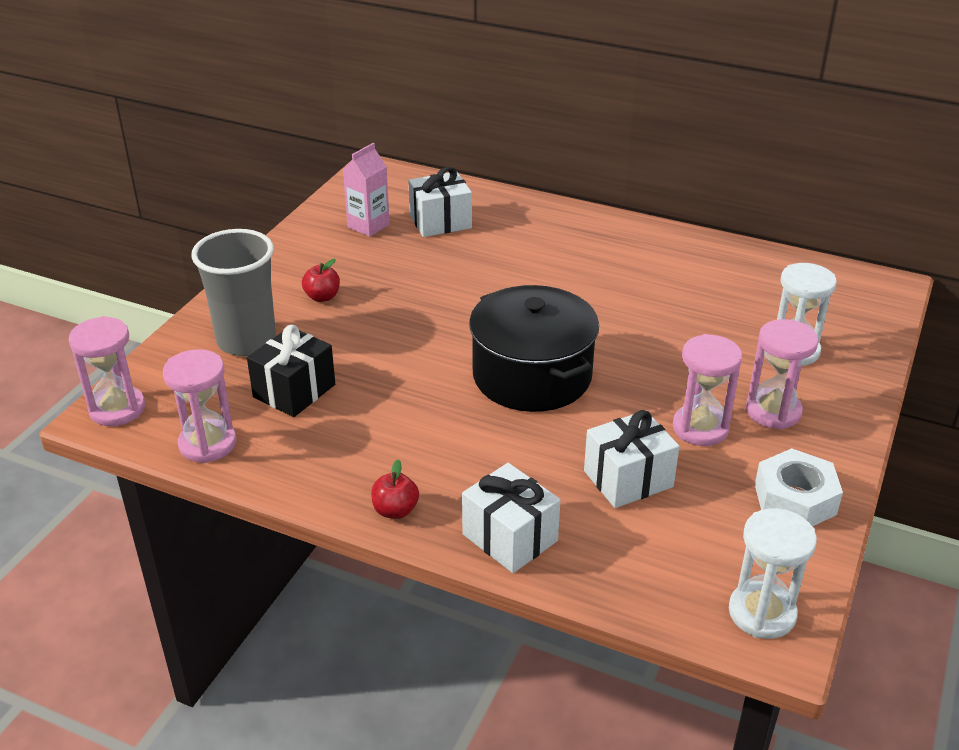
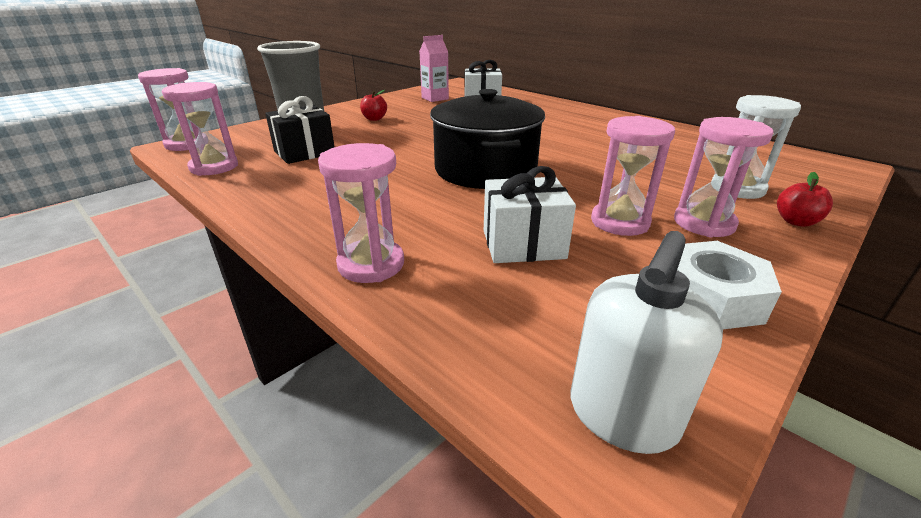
camera: 20 degrees right, 5 degrees down
red apple [371,460,419,519] -> red apple moved to [777,172,833,227]
white gift [462,463,560,573] -> pink hourglass [318,143,404,283]
white hourglass [729,508,817,639] -> white soap dispenser [571,231,723,454]

